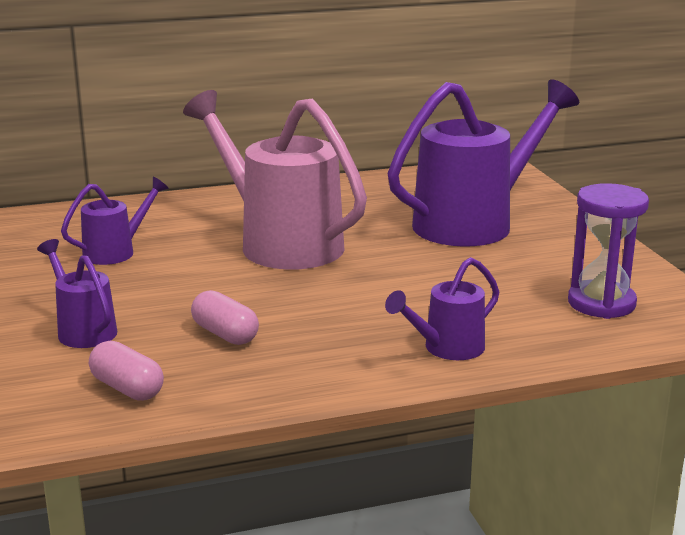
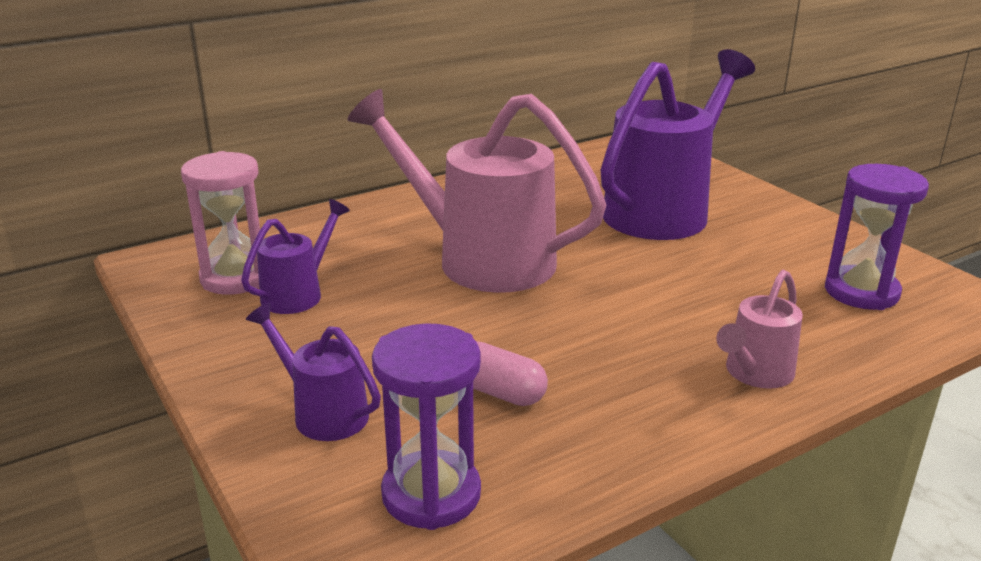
camera: 15 degrees left, 5 degrees up
pink capsule [89,341,164,401] -> purple hourglass [372,323,481,530]
purple watering can [385,257,499,360] -> pink watering can [716,270,803,389]
none -> pink hourglass [181,151,260,295]

